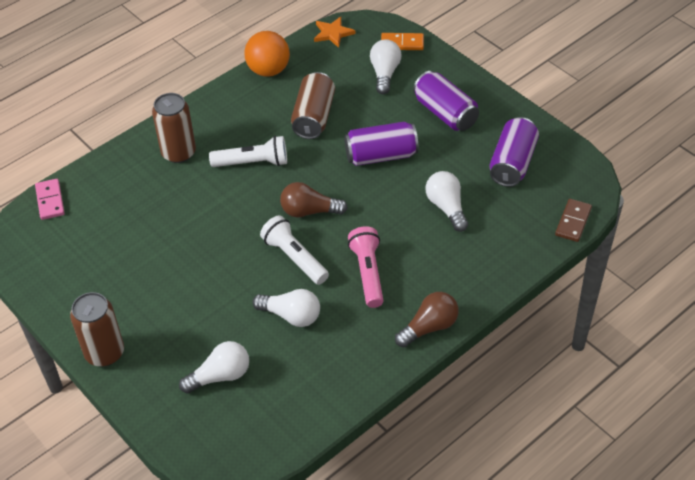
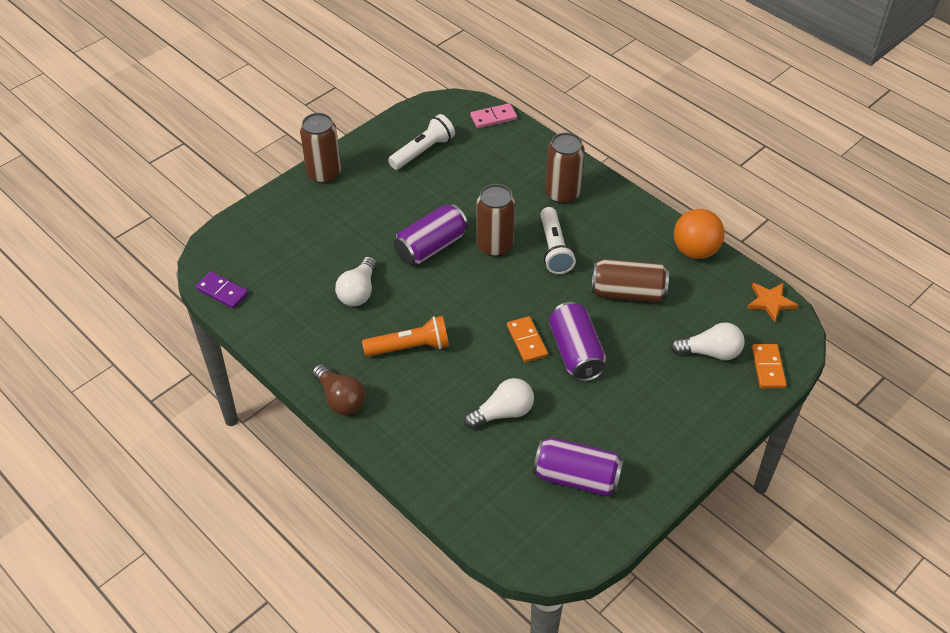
camera: 85 degrees right, 0 degrees up
white light bulb [179,341,249,393] -> none
white flashlight [260,215,329,285] -> white flashlight moved to [388,114,455,170]
brown light bulb [280,182,348,217] -> none
pink flashlight [348,226,384,308] -> orange flashlight [362,316,449,357]
purple can [413,71,479,131] -> purple can moved to [394,204,468,265]
brown domino [555,199,592,242] -> none
none -> purple domino [195,272,249,309]
none -> brown can [477,184,515,257]
none -> orange domino [507,316,548,363]

